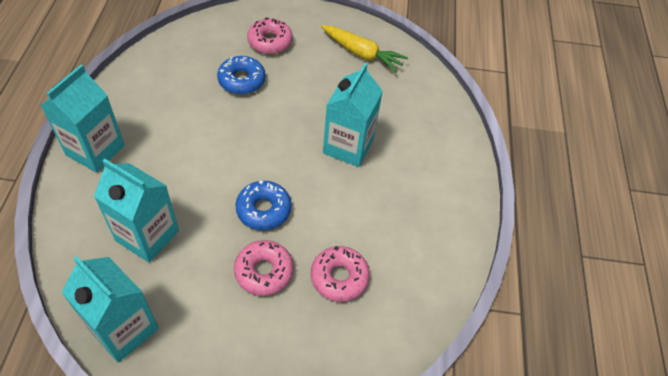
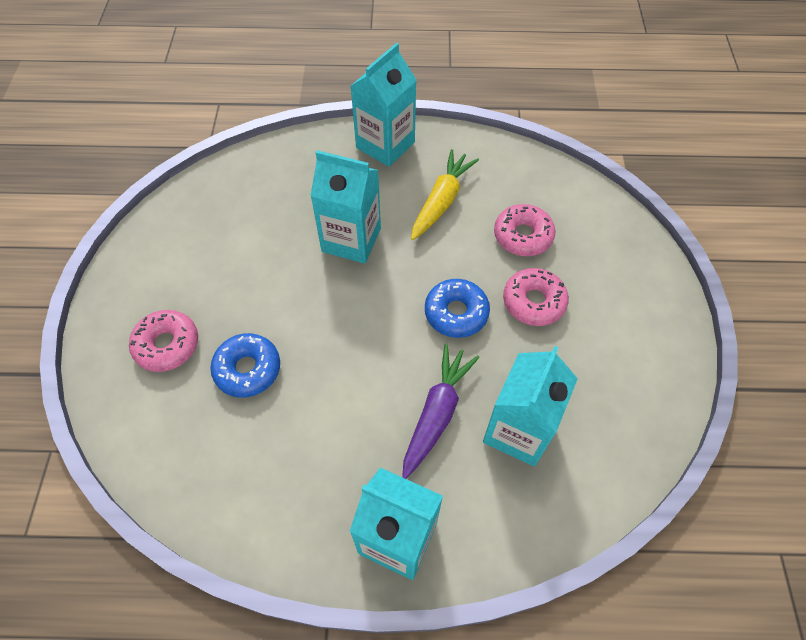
camera: 90 degrees left, 5 degrees up
turquoise carton [61,256,159,363] -> turquoise carton moved to [351,43,416,167]
yellow carrot [321,25,408,73] -> yellow carrot moved to [411,149,479,240]
none -> purple carrot [402,344,479,479]

